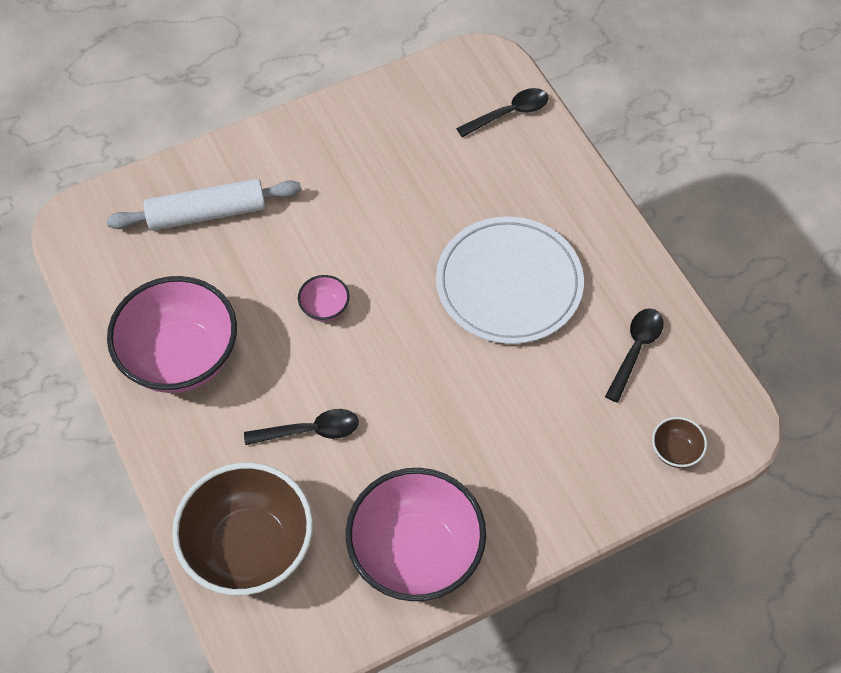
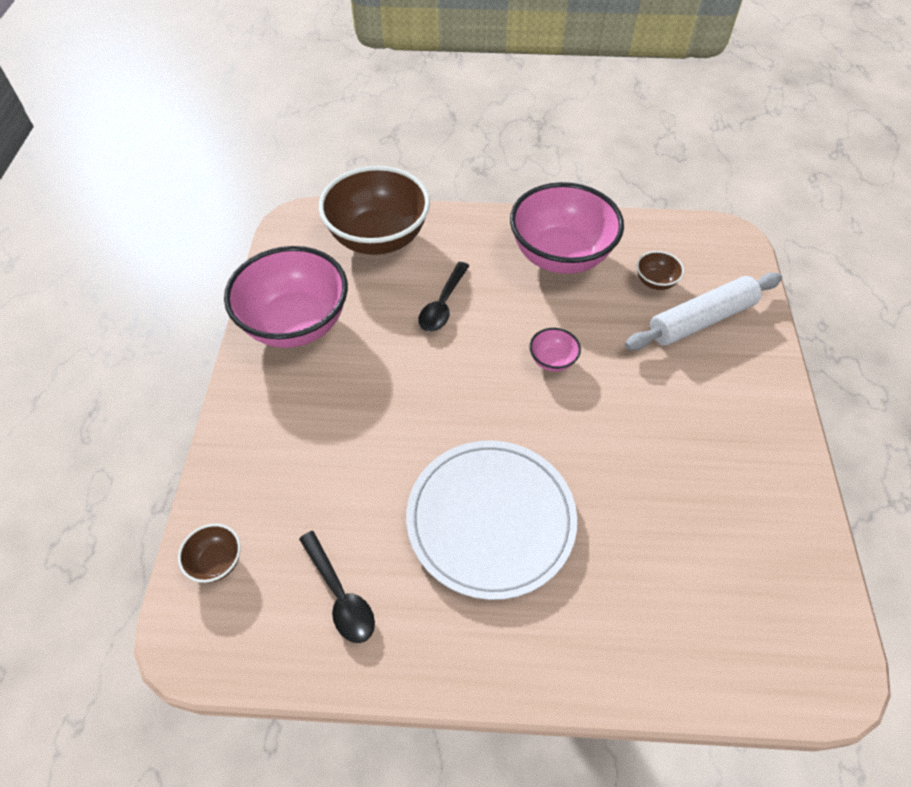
camera: 120 degrees right, 5 degrees down
white rolling pin [106,179,301,231] -> white rolling pin turned 45 degrees clockwise [625,272,782,351]
black spoon [456,88,549,137] -> none
none -> brown bowl [637,251,684,290]

